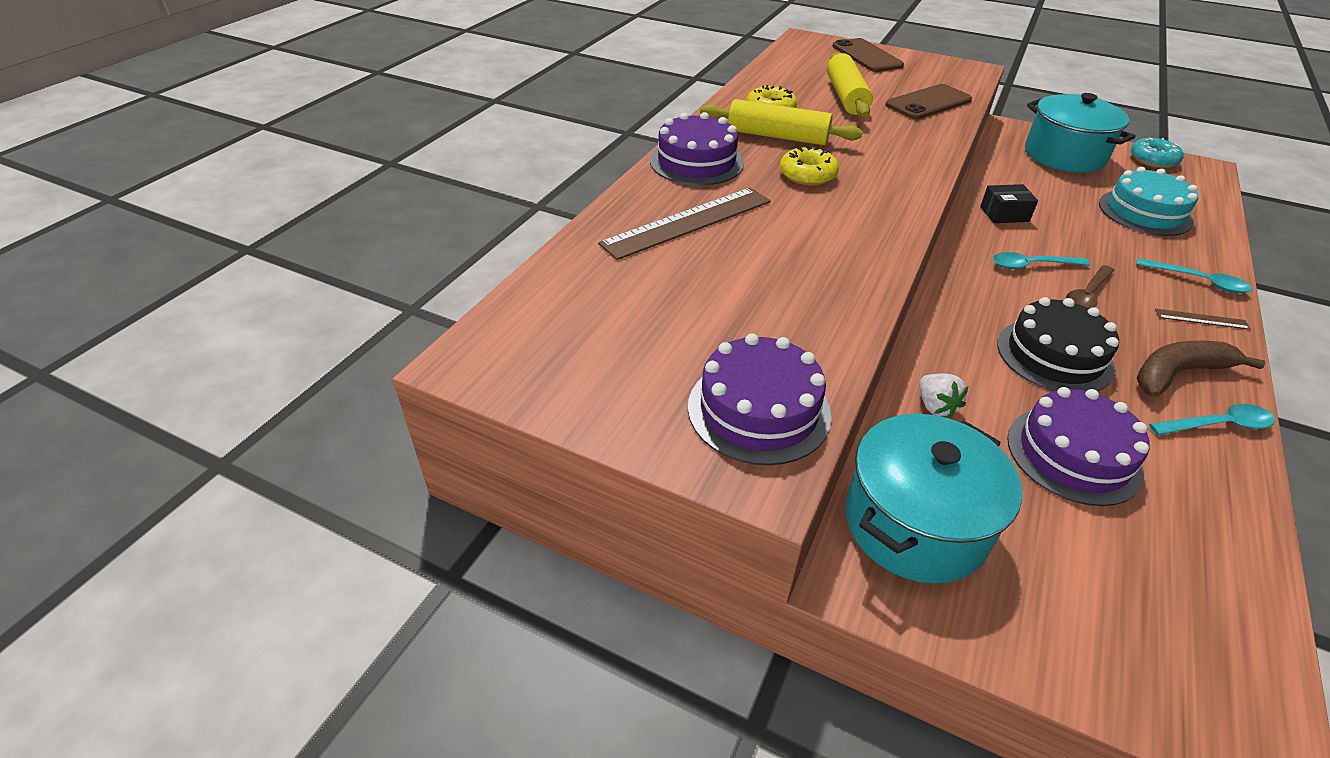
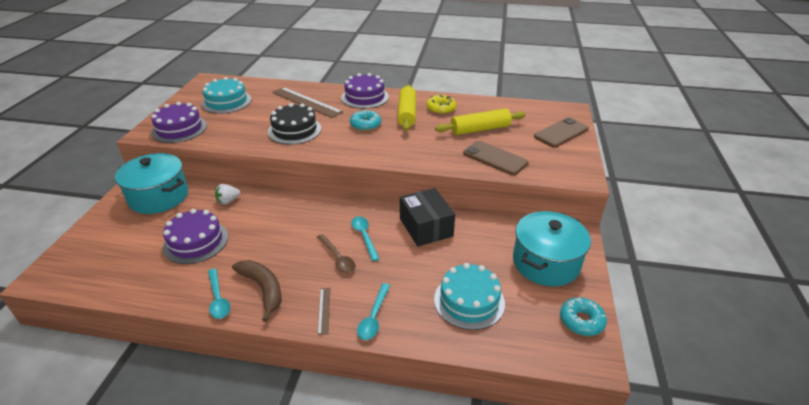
camera: 75 degrees right, 5 degrees down
yellow donut [780,146,839,186] -> turquoise donut [350,110,381,131]
black box [980,184,1038,223] -> black box [400,188,455,246], size x1.74
black cake [997,297,1119,391] -> black cake moved to [268,103,321,145]
brown spoon [1066,265,1114,309] -> brown spoon turned 150 degrees counterclockwise [317,234,356,273]
none -> turquoise cake [202,77,252,114]

